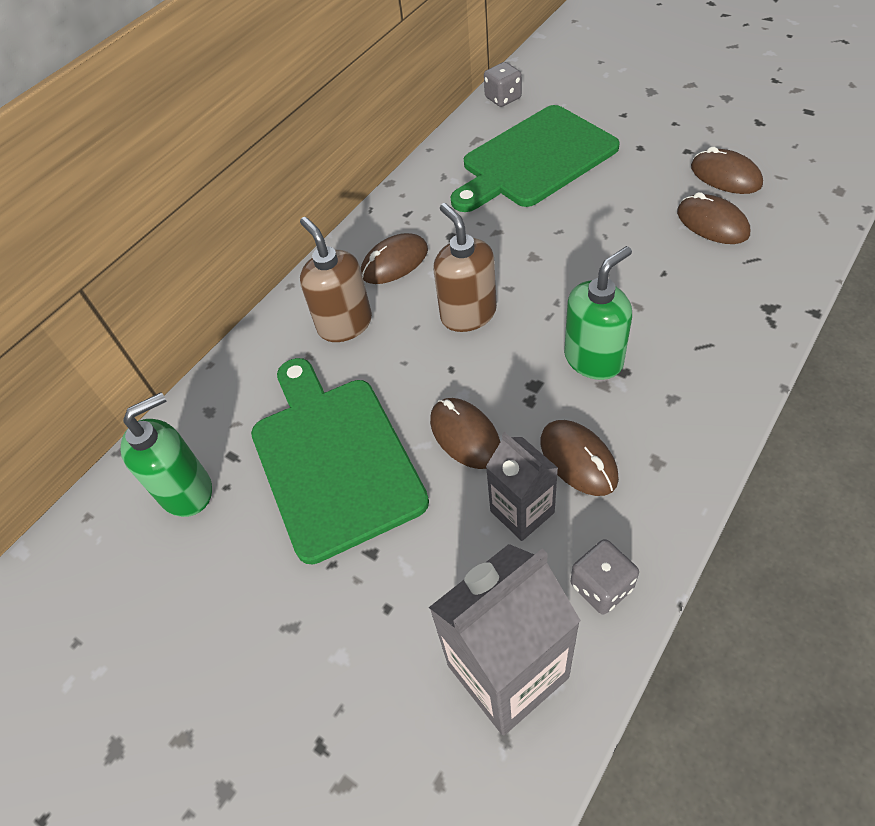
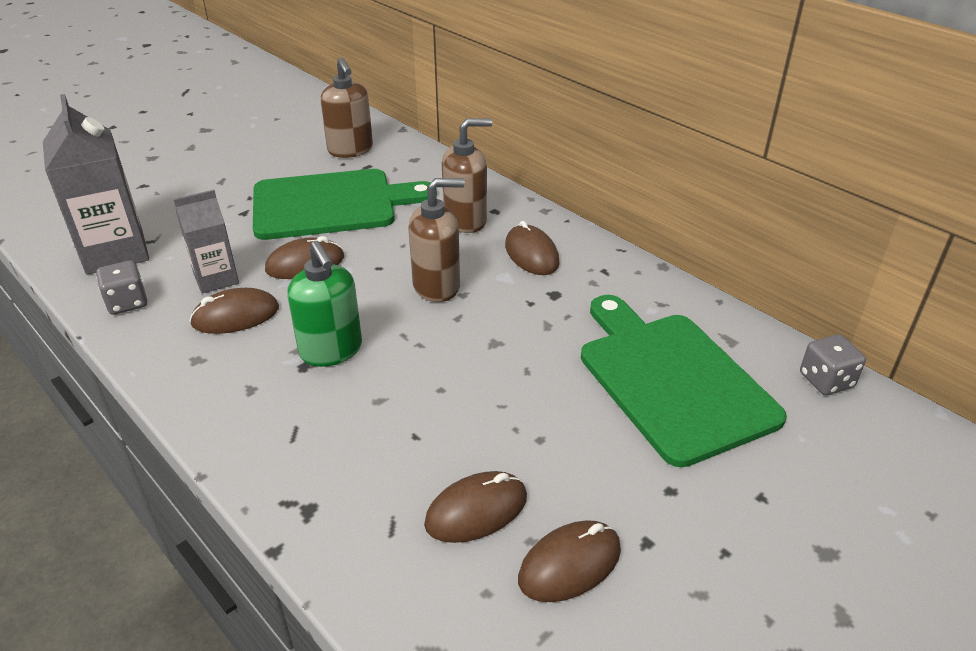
camera: 95 degrees right, 15 degrees down
green soap dispenser [121,392,212,517] -> brown soap dispenser [321,58,373,158]

